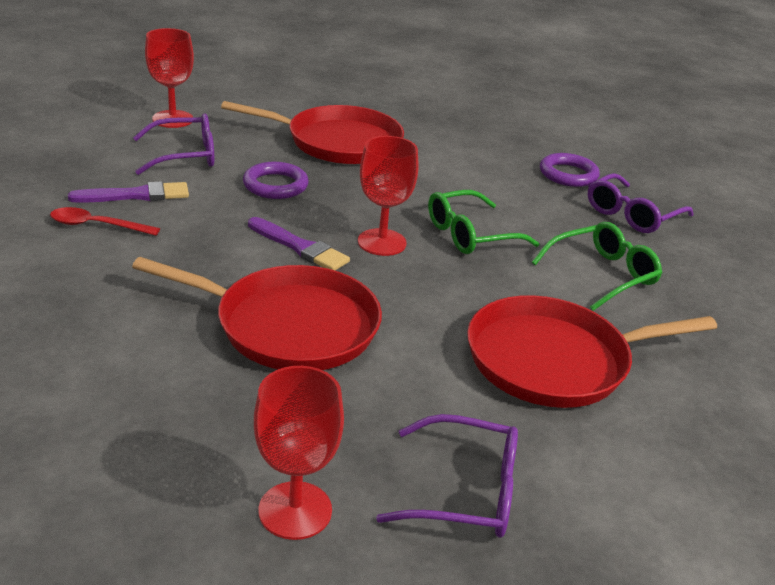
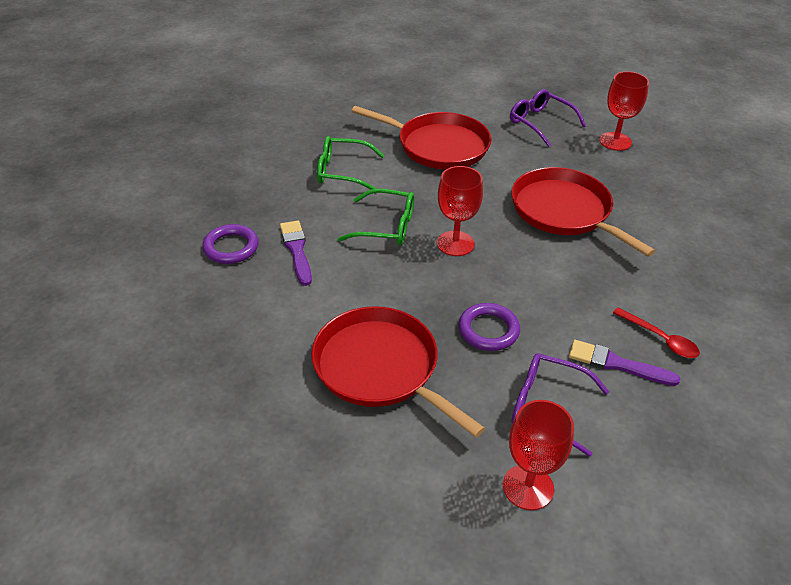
camera: 140 degrees left, 10 degrees up
purple brush [248,217,350,270] -> purple brush moved to [280,221,312,286]
purple glasses [588,173,693,233] -> none

